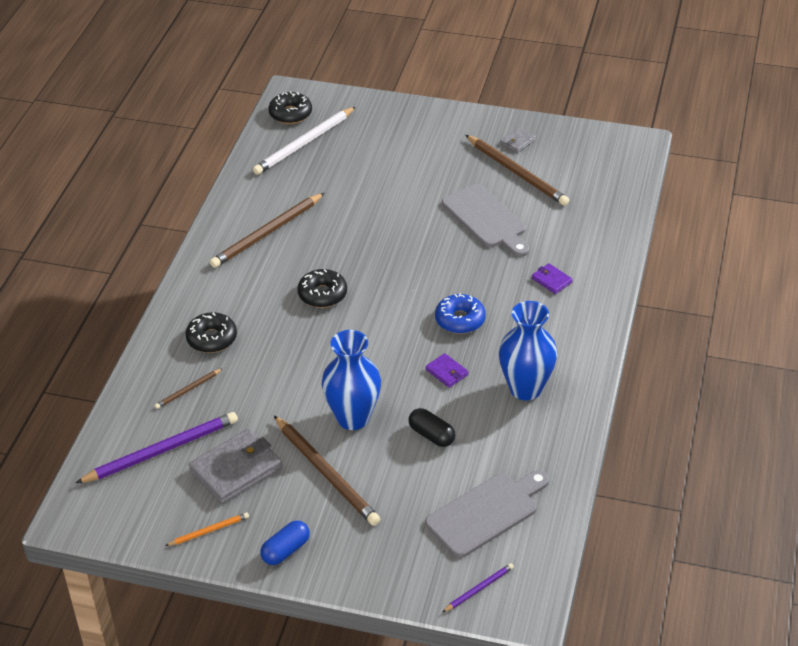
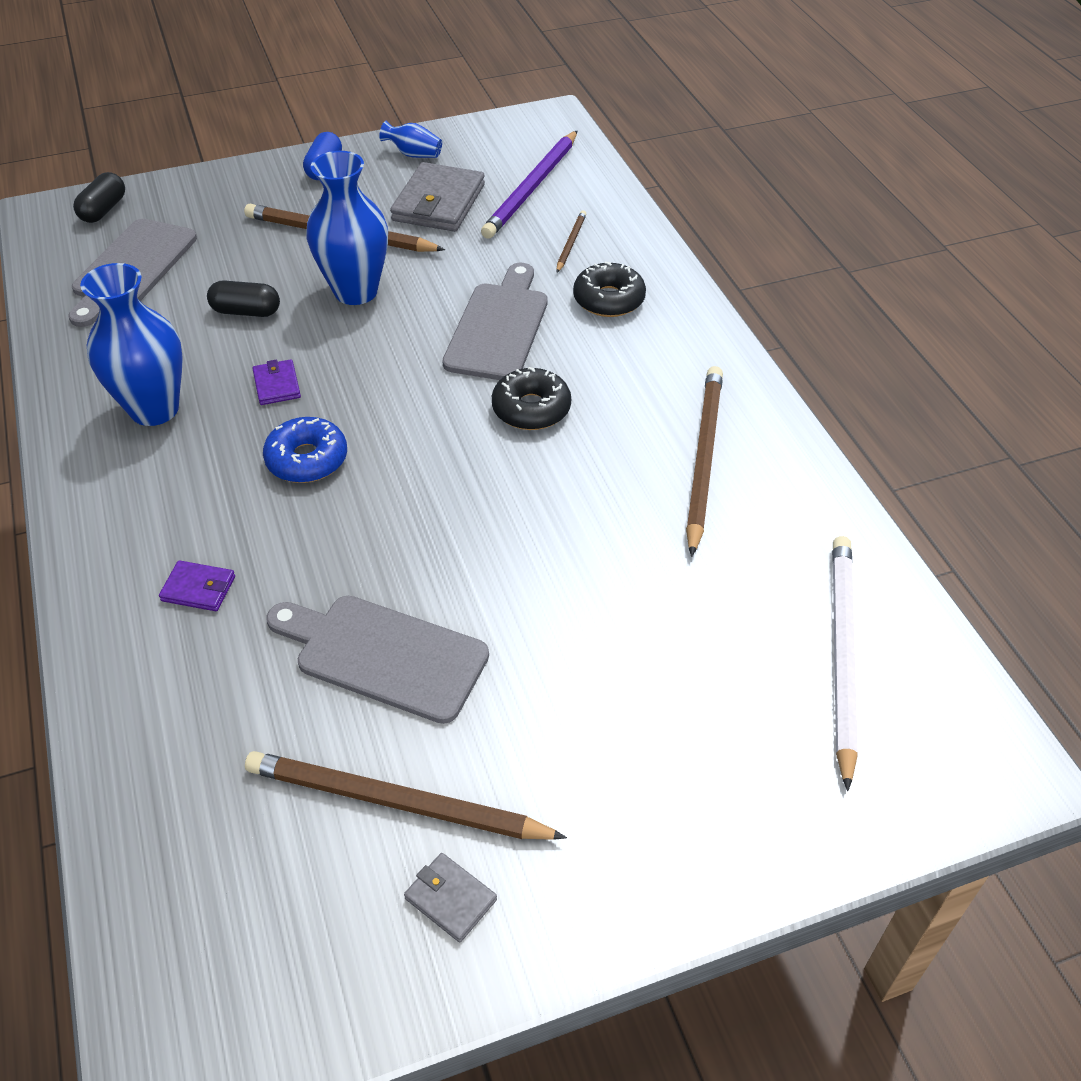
camera: 145 degrees right, 5 degrees up
orange pencil [165,512,249,546] -> blue vase [379,121,442,158]
black donut [268,91,312,124] -> none
purple wallet [426,353,469,388] -> purple wallet turned 60 degrees clockwise [253,359,301,405]
purple pencil [443,563,514,612] -> black capsule [73,172,125,223]
grey wallet [500,127,536,153] -> grey wallet turned 60 degrees counterclockwise [404,853,497,943]
none -> grey cutting board [442,263,548,380]

